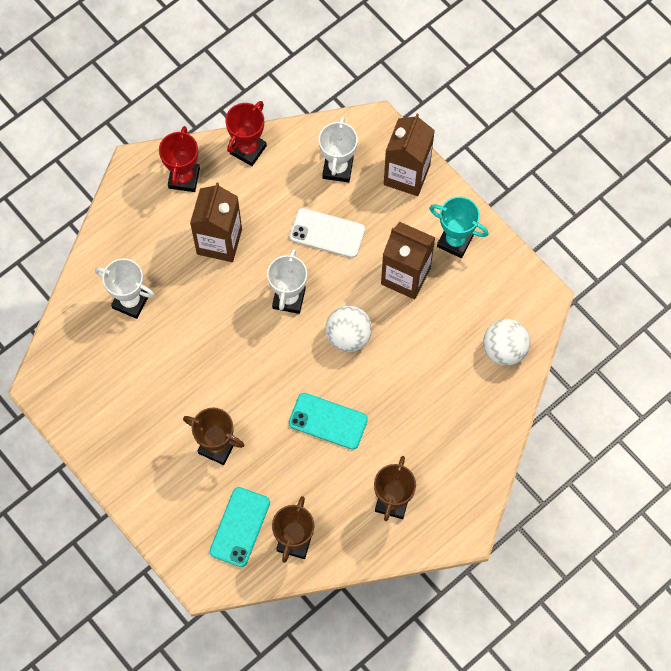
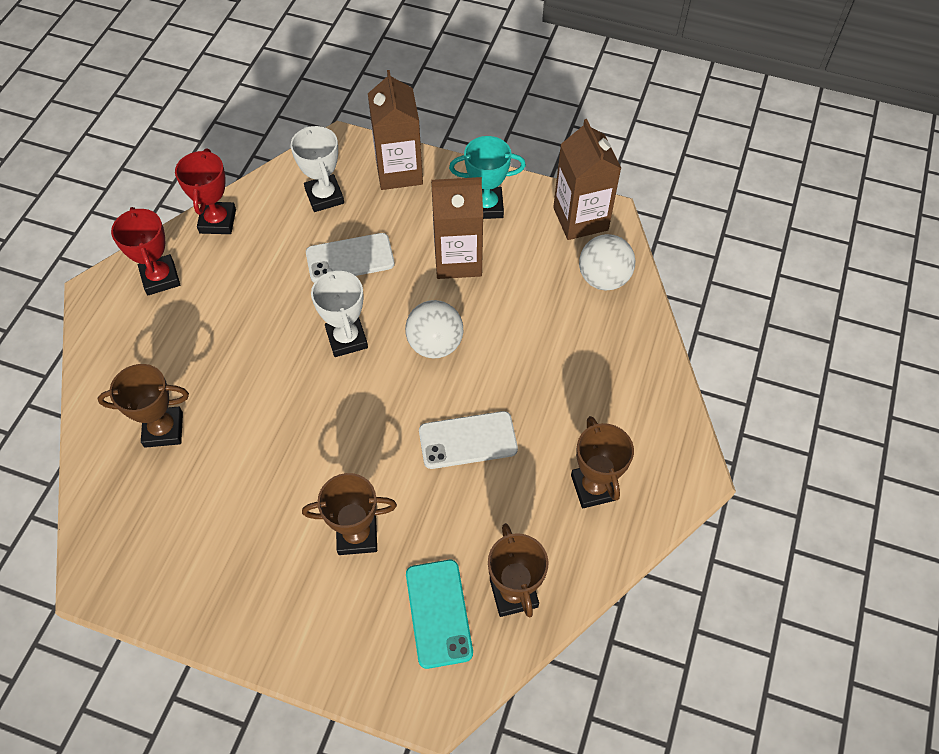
camera: 30 degrees left, 10 degrees down
white trophy [95,258,154,319] -> brown trophy [98,364,189,448]
brown carton [190,182,242,262] -> brown carton moved to [553,119,621,240]
turquoise phone [289,393,368,449] -> white phone [419,411,518,469]

